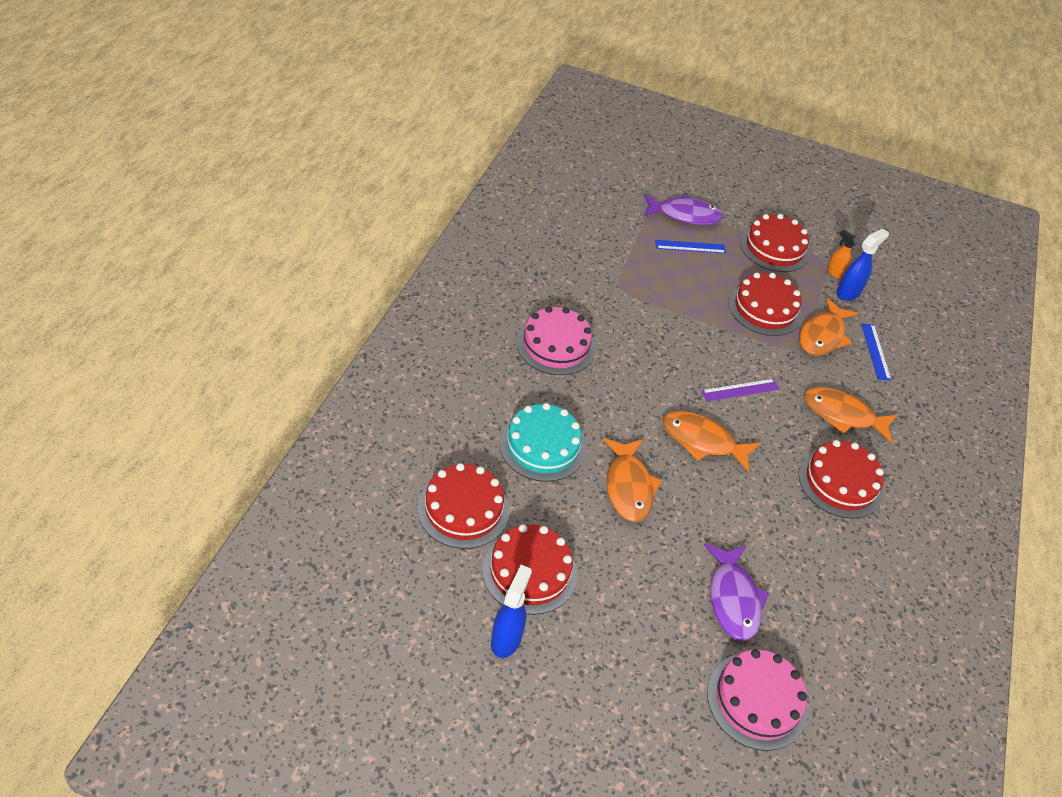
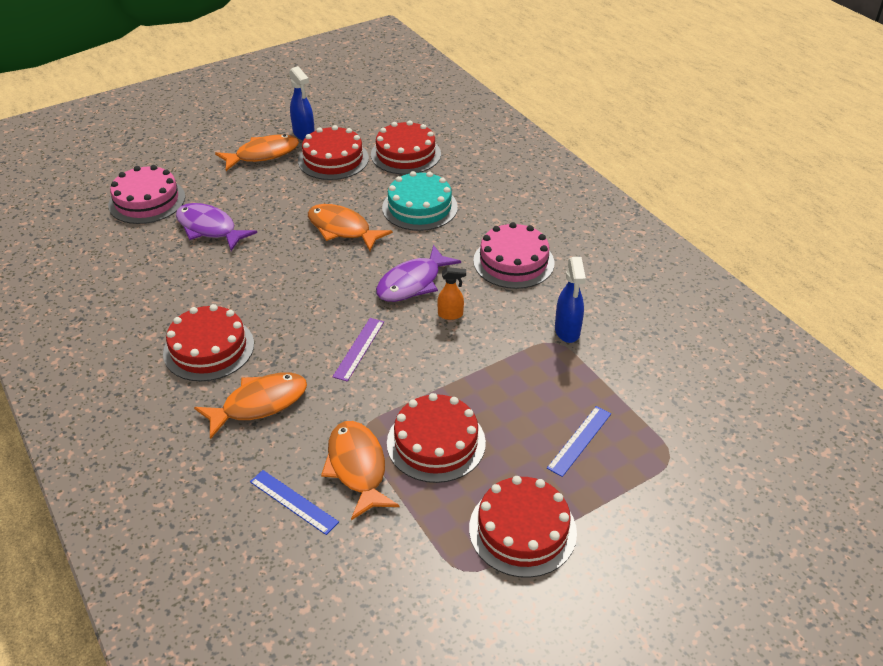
camera: 135 degrees right, 5 degrees down
purple fish [643,194,723,225] -> purple fish moved to [376,245,461,302]
orange fish [663,411,760,473] -> orange fish moved to [215,134,299,171]
orange spray bottle [827,230,858,279] -> orange spray bottle moved to [437,267,466,320]
blue spray bottle [836,229,889,301] -> blue spray bottle moved to [555,257,586,343]

